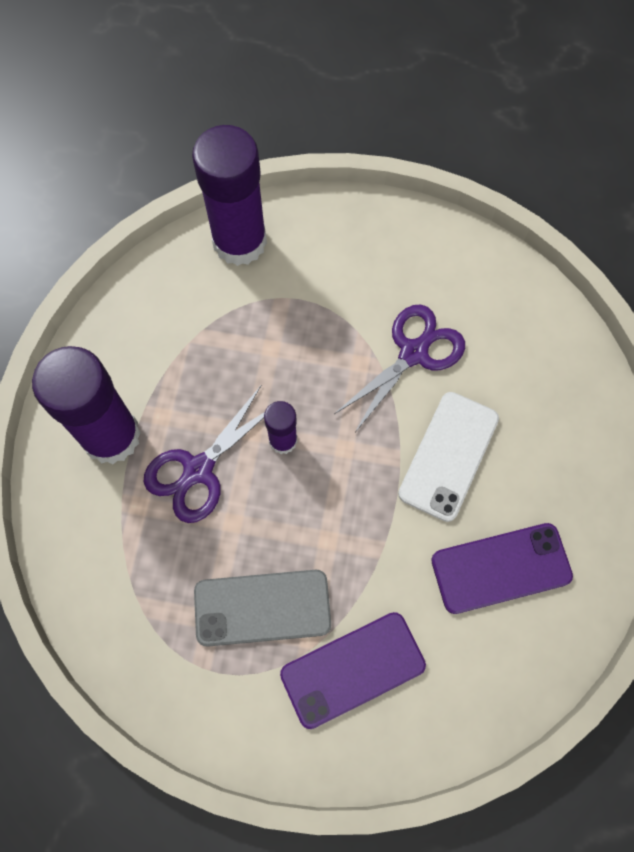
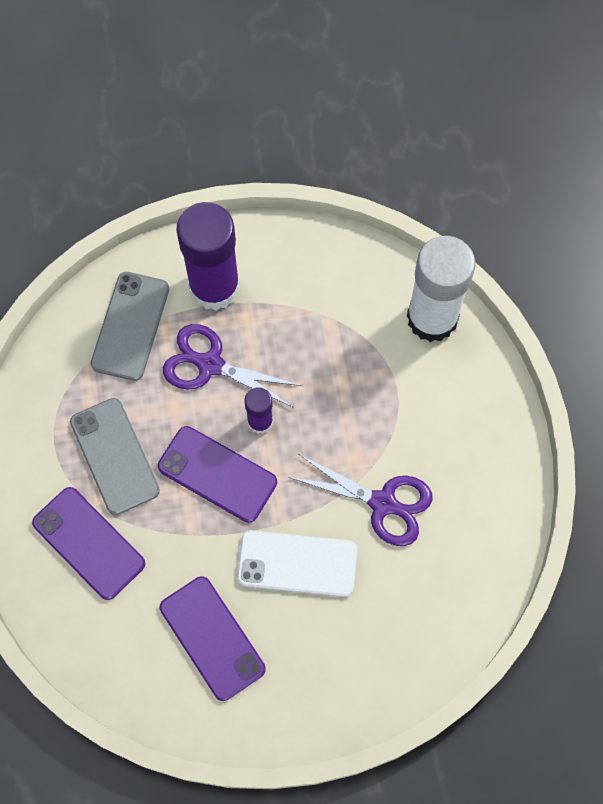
camera: 70 degrees right, 0 degrees up
purple glue stick [192,125,267,266] -> white glue stick [407,236,476,342]
none -> grey phone [91,272,169,381]
none -> purple phone [158,426,277,523]

